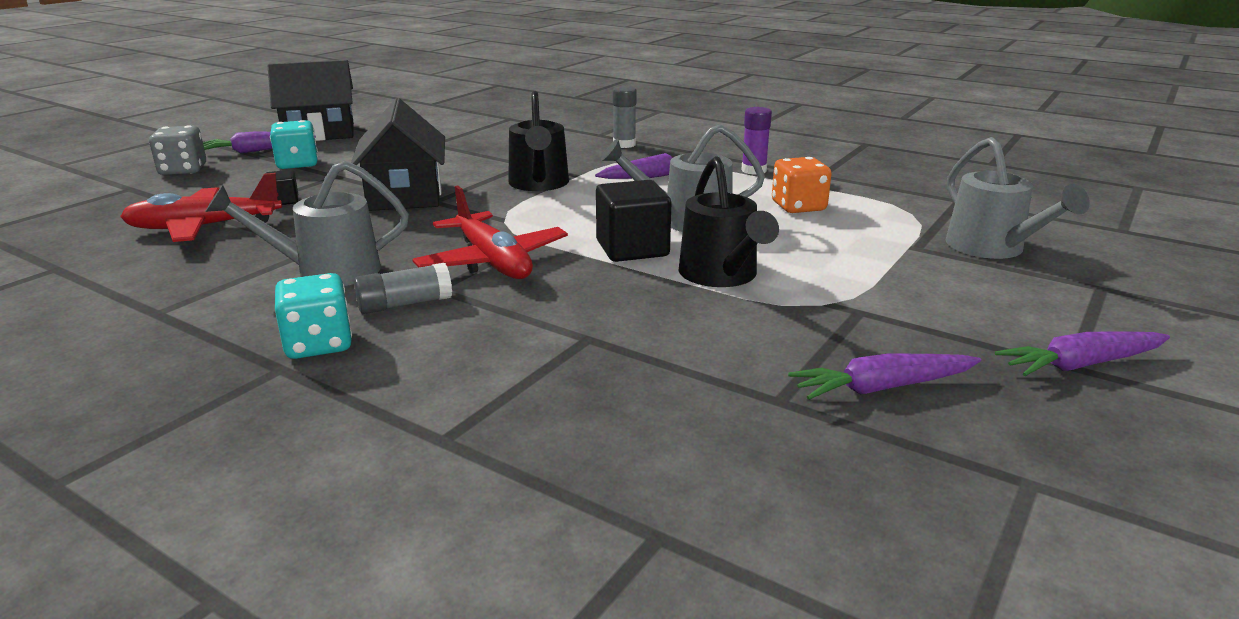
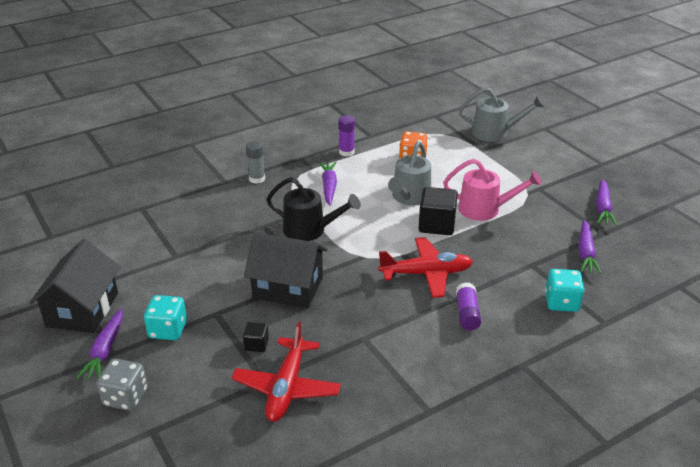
camera: 65 degrees left, 10 degrees up
grey watering can [205,161,409,286] -> none
turquoise dice [275,273,352,359] -> turquoise dice moved to [545,269,584,312]
grey glue stick [354,263,452,314] -> purple glue stick [456,282,481,330]
black watering can [679,156,779,287] -> pink watering can [443,159,542,221]
purple carrot [995,331,1170,376] -> purple carrot moved to [578,220,602,274]

